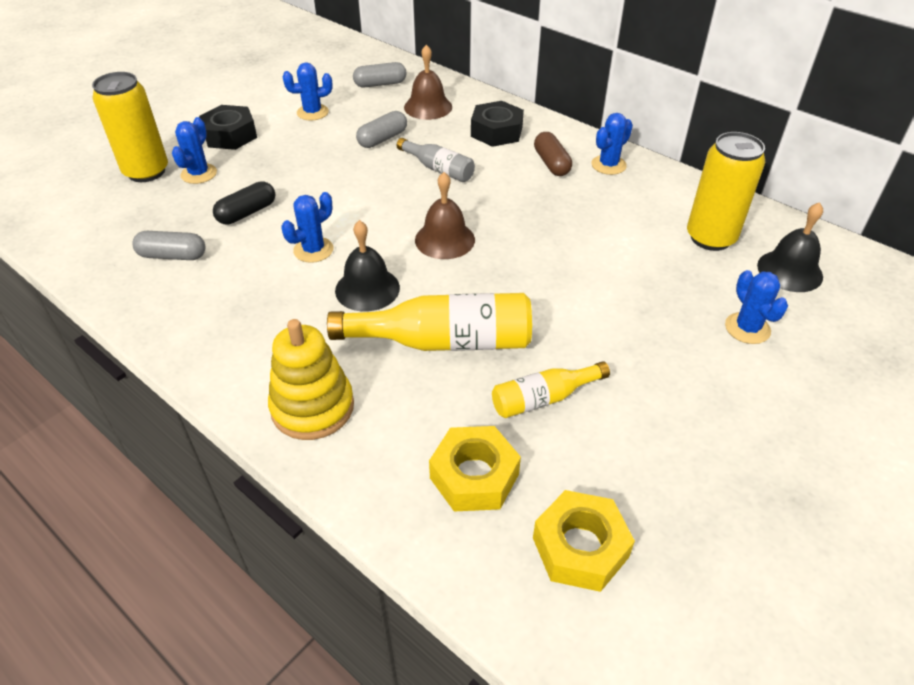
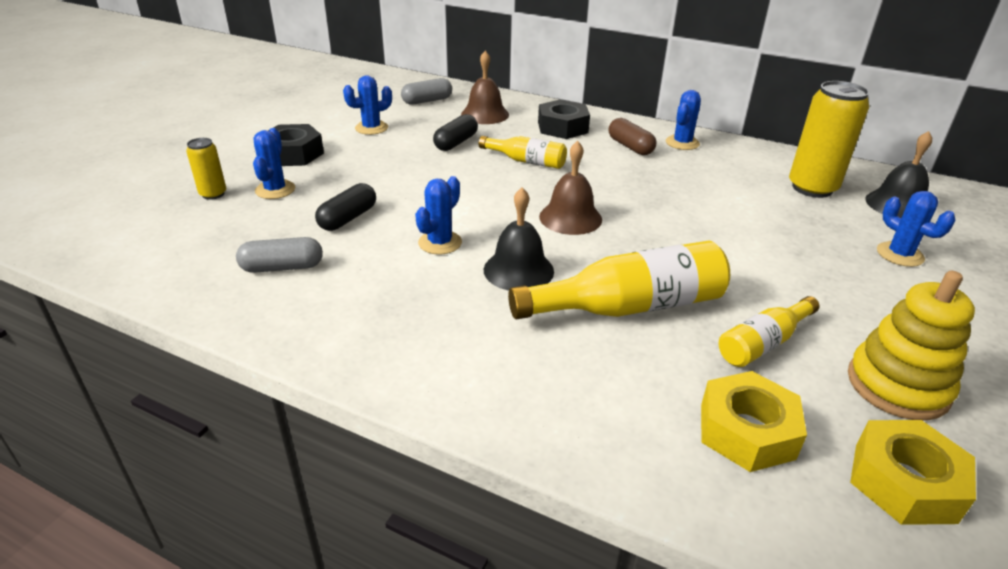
camera: 15 degrees left, 10 degrees down
yellow can [92,72,168,182] -> yellow can [186,138,226,200], size x0.52
yellow stacking toy [268,319,354,440] -> yellow stacking toy moved to [848,271,975,421]
grey capsule [356,111,407,148] -> black capsule [433,114,478,151]
grey bottle [396,138,475,182] -> yellow bottle [479,136,567,169]

